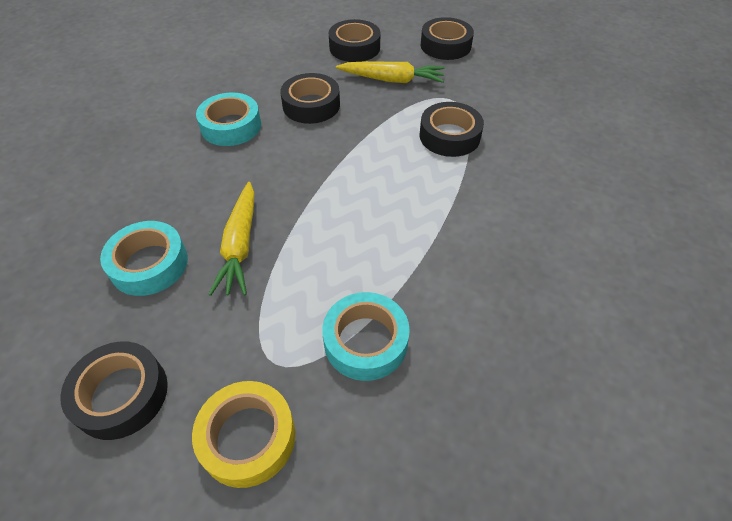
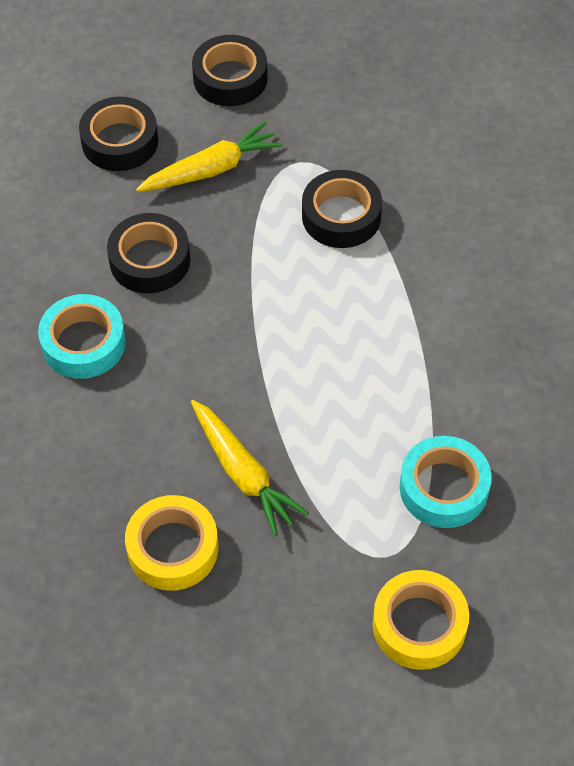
camera: 35 degrees left, 5 degrees up
black tape [60,341,168,440] -> none
turquoise tape [100,221,188,296] -> yellow tape [125,495,218,591]

